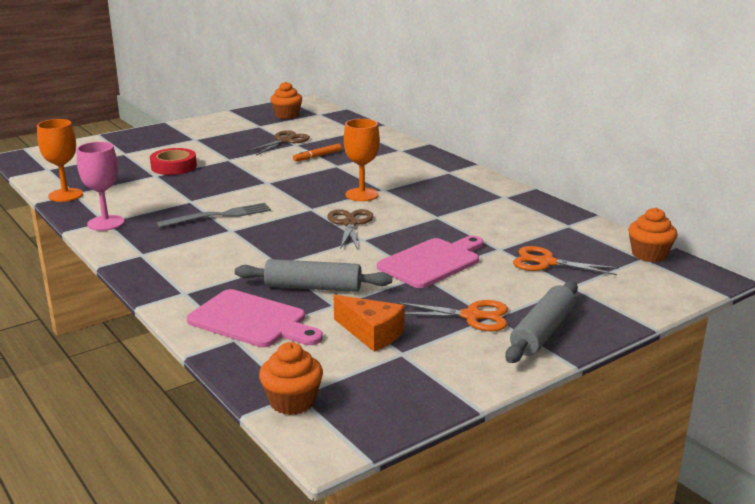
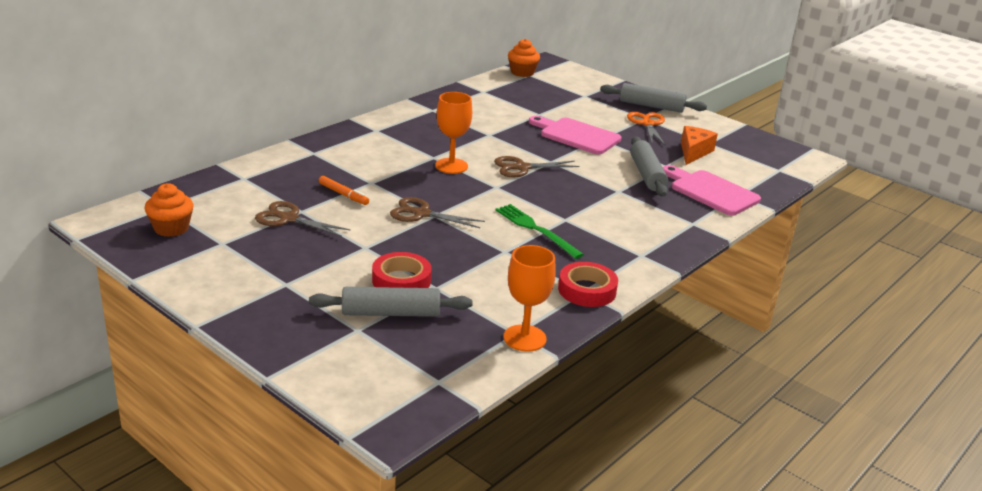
camera: 105 degrees left, 5 degrees up
pink goblet [77,142,124,231] -> red tape [558,262,618,307]
grey fork [157,203,271,228] -> green fork [496,204,584,259]
pink cutting board [187,289,323,347] -> pink cutting board turned 60 degrees counterclockwise [663,165,761,215]
orange cupcake [259,342,323,415] -> none
orange scissors [513,246,619,275] -> none
none -> grey rolling pin [309,287,472,317]
none -> brown scissors [390,197,485,228]

